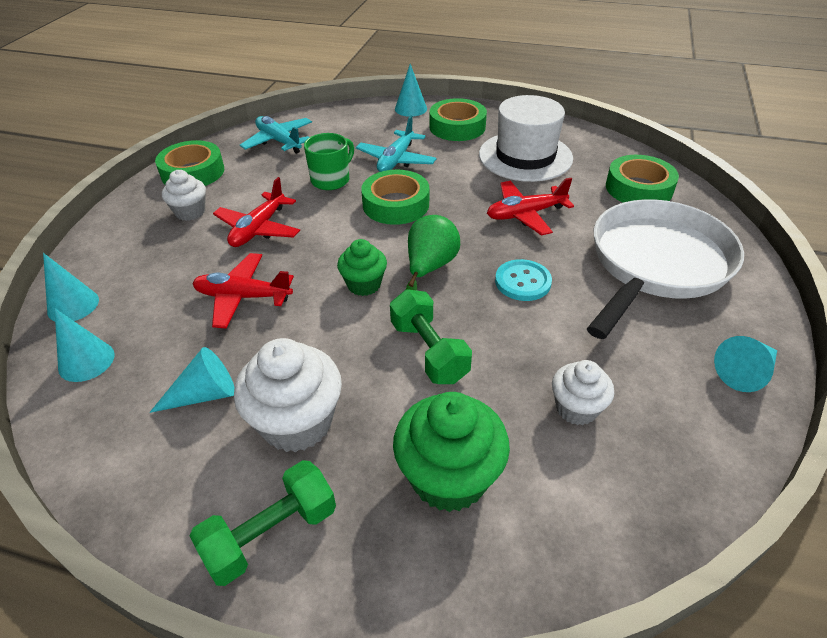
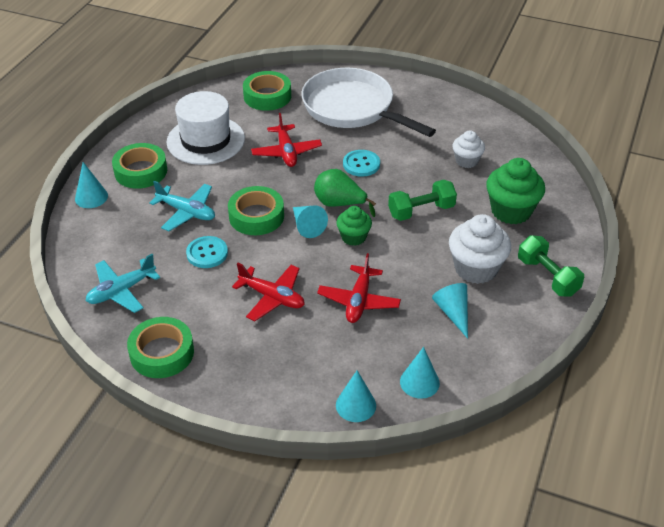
camera: 85 degrees left, 0 degrees up
white cupcake [162,170,206,221] -> none
green mug [304,133,354,190] -> turquoise button [186,236,228,268]
turquoise cone [714,336,777,392] -> turquoise cone moved to [293,205,328,238]

